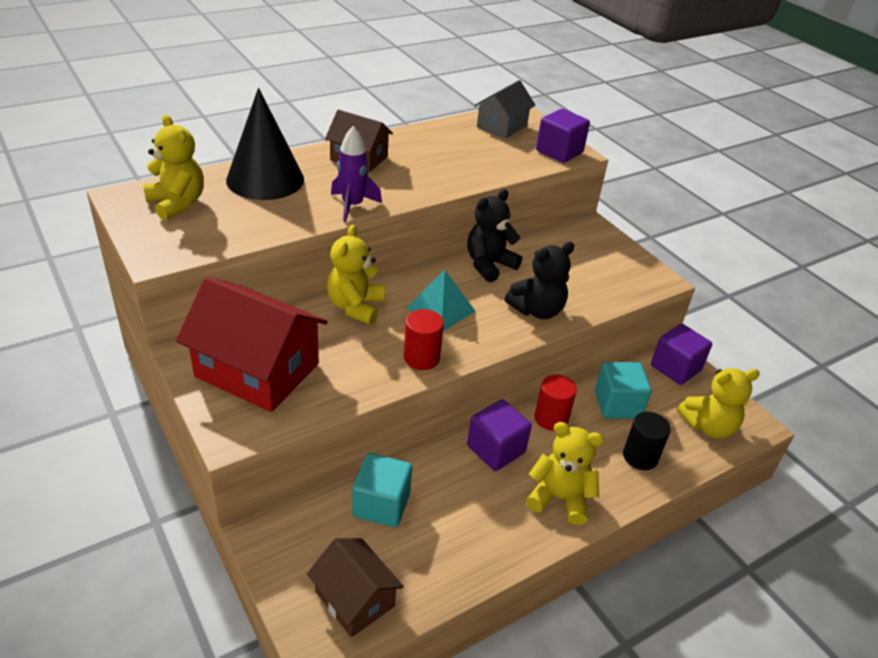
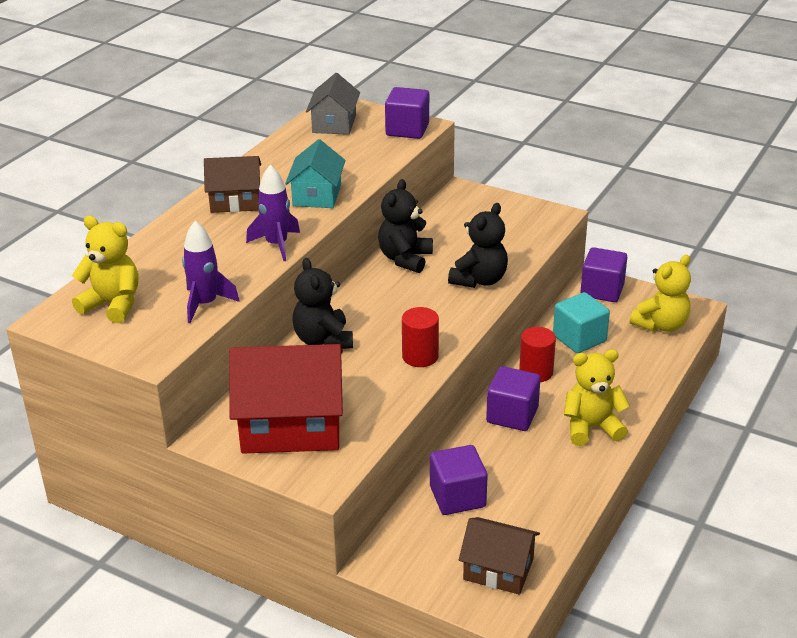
camera: 25 degrees left, 5 degrees down
black cone [226,88,304,200] -> none
yellow teddy bear [327,225,384,325] -> black teddy bear [292,258,353,349]
turquoise cube [352,453,412,527] -> purple cube [430,445,488,515]
turquoise pyramid [406,270,475,331] -> none
black cylinder [623,412,671,470] -> none
none -> purple rocket [182,221,240,323]
none -> turquoise house [285,139,345,208]

